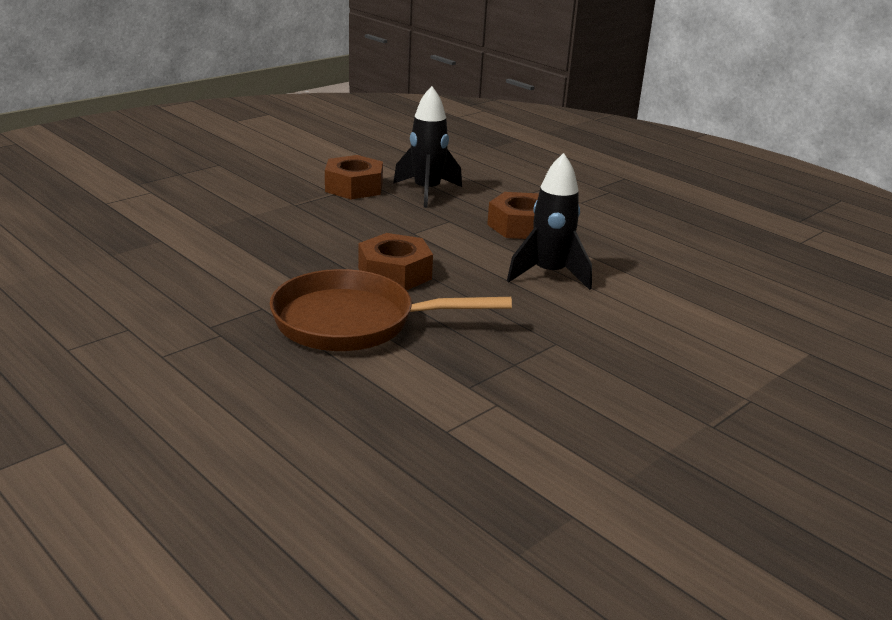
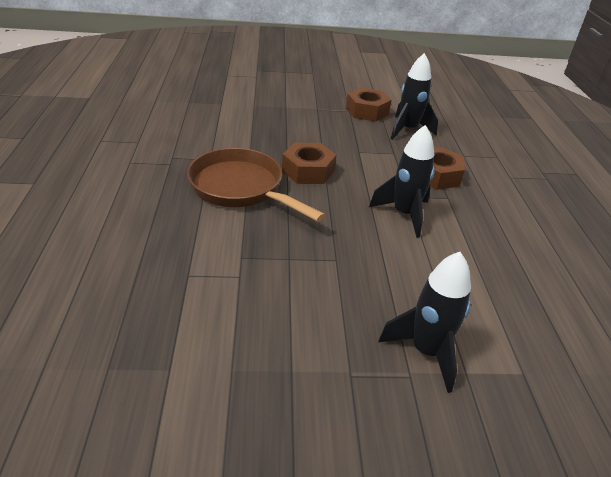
camera: 40 degrees right, 10 degrees up
none -> black rocket [378,252,471,393]

